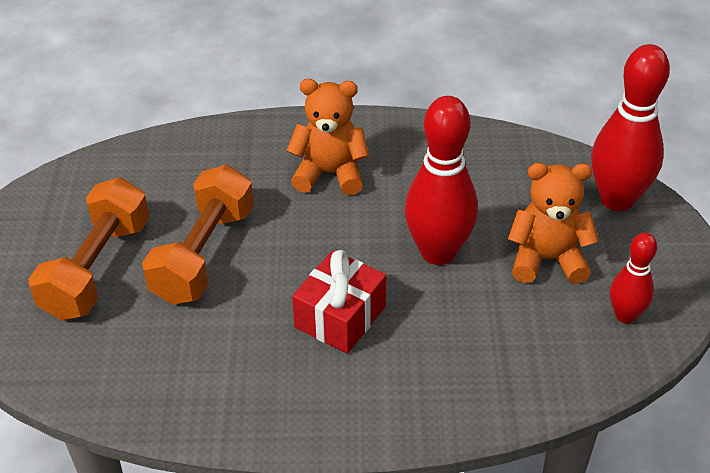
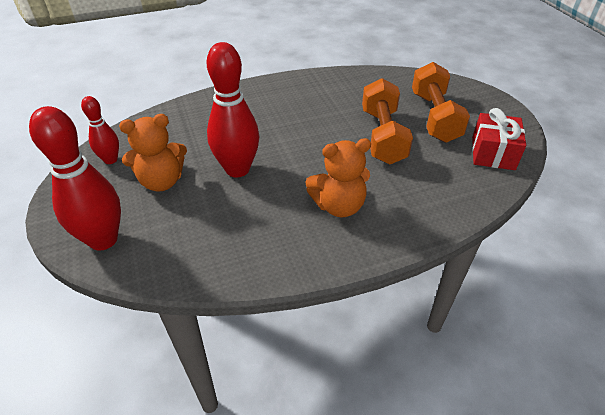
camera: 160 degrees right, 0 degrees up
red gift [292,250,386,354] -> red gift moved to [472,108,526,170]

